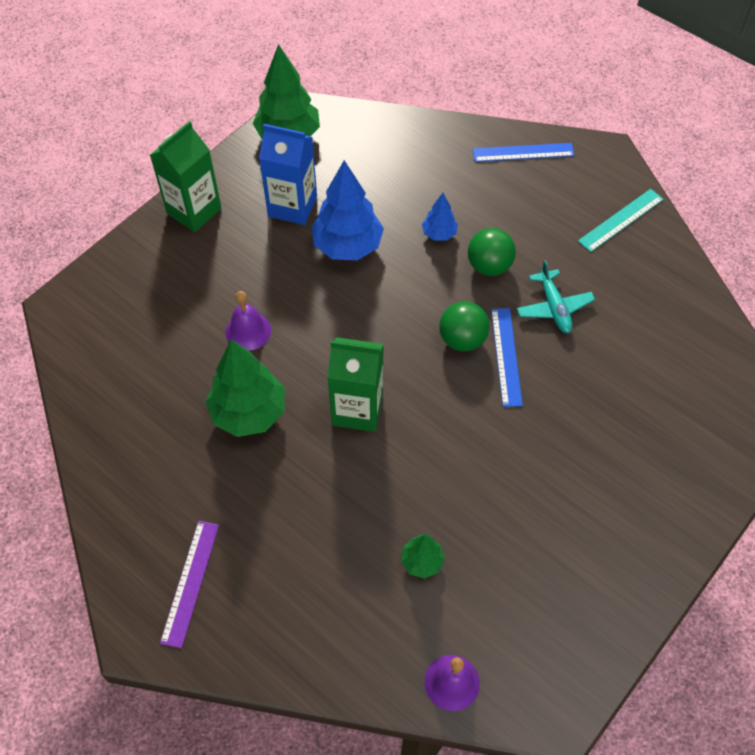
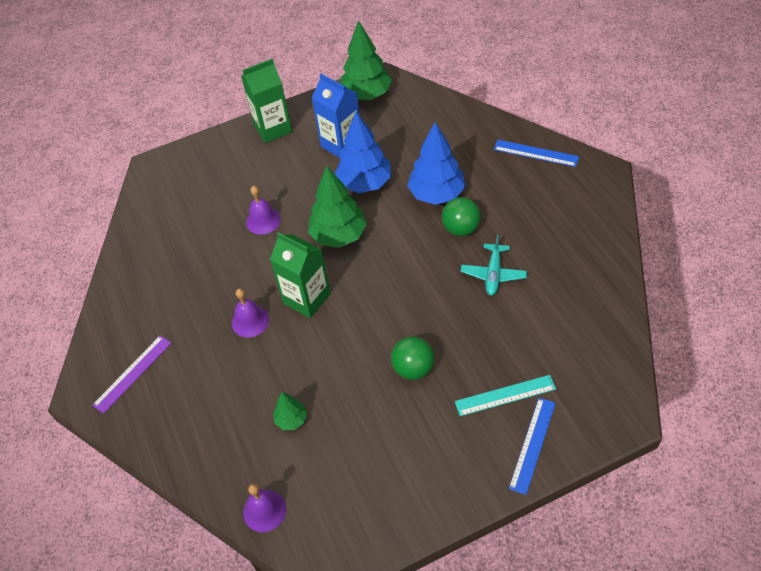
camera: 30 degrees right, 5 degrees down
green tree [205,339,285,437] -> green tree moved to [308,166,367,248]
blue tree [422,193,458,241] -> blue tree [407,122,465,205], size x1.97
green ball [439,301,490,351] -> green ball moved to [391,336,434,380]
blue ruler [491,308,523,407] -> blue ruler moved to [509,398,556,495]
turquoise ruler [578,189,664,252] -> turquoise ruler moved to [455,375,556,416]
none -> purple bell [232,289,269,338]

